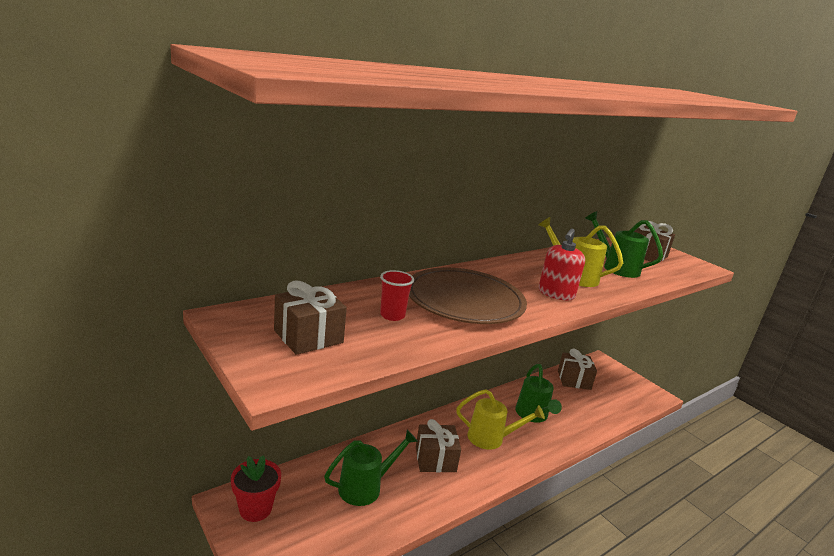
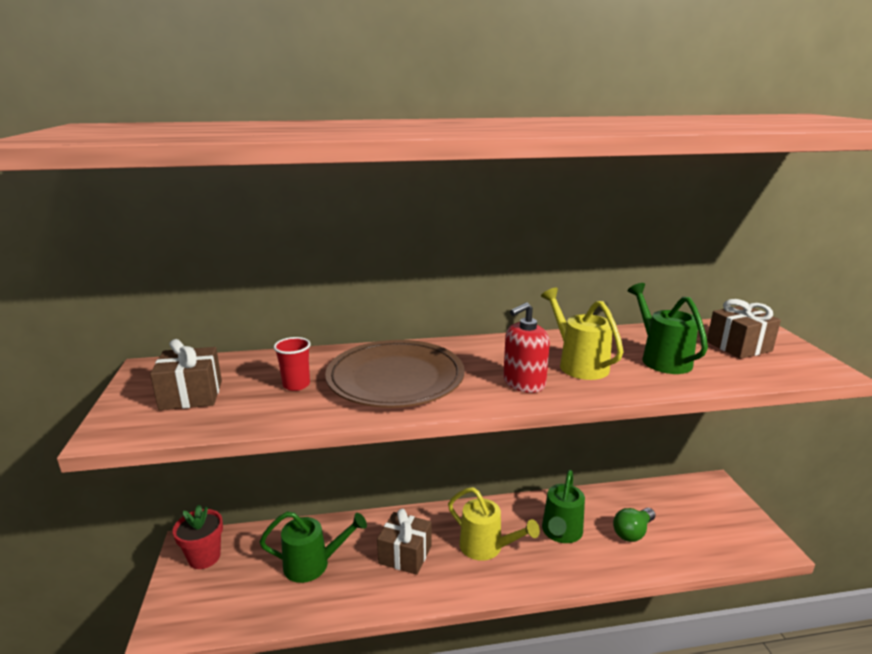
camera: 30 degrees right, 0 degrees up
brown gift [558,349,597,390] -> none
none -> green light bulb [613,508,655,542]

